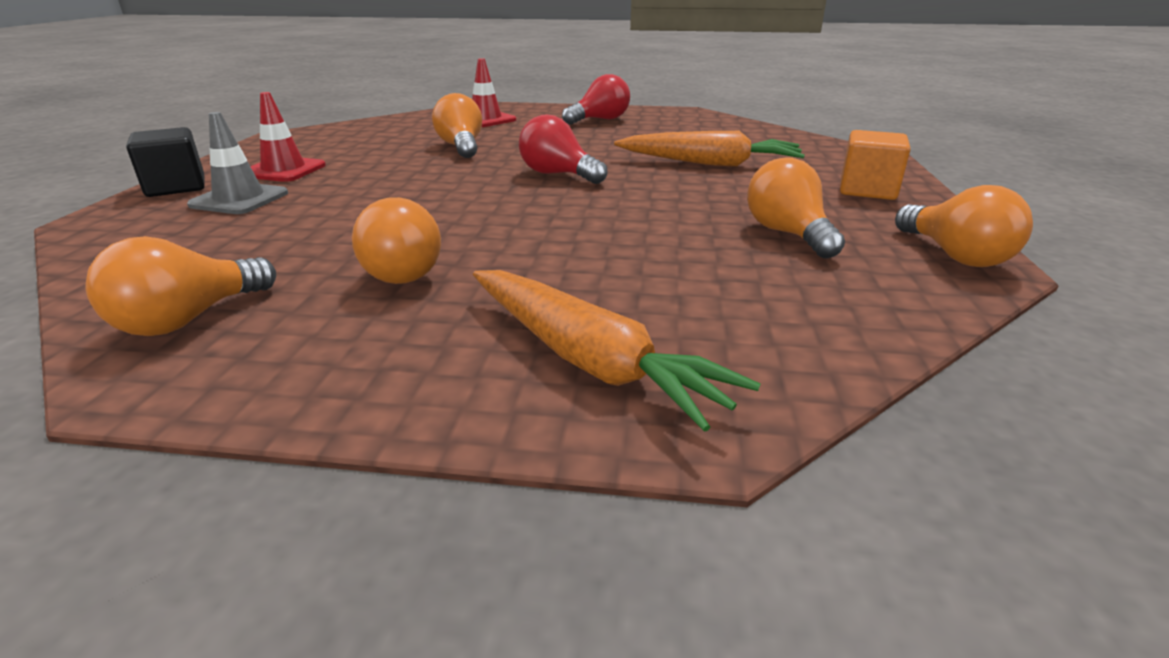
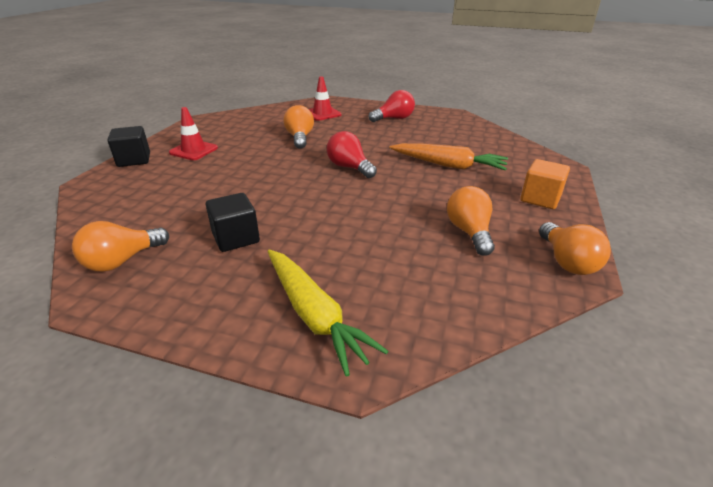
camera: 10 degrees right, 5 degrees up
grey traffic cone [187,112,288,214] -> none
orange light bulb [352,197,441,284] -> black cube [206,193,260,252]
orange carrot [473,270,761,432] -> yellow carrot [268,250,388,377]

